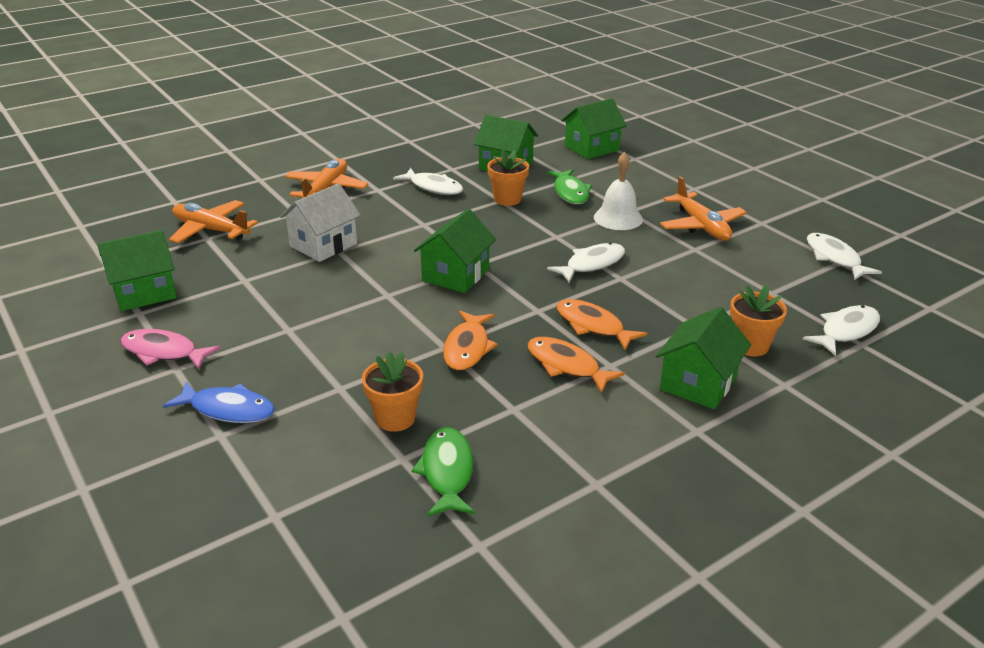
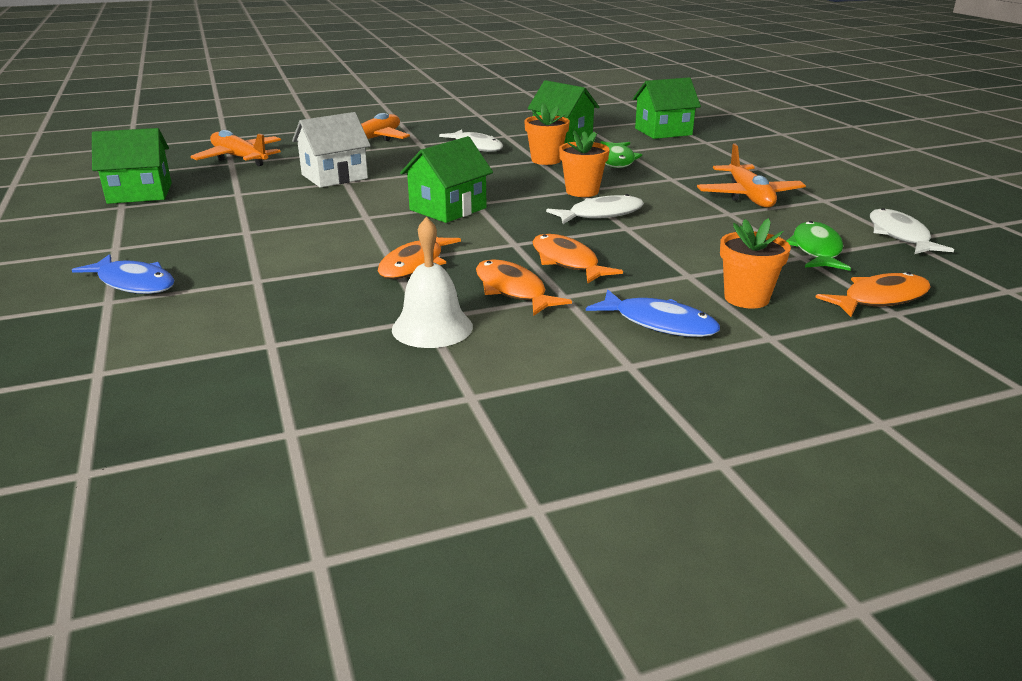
camera: 15 degrees right, 5 degrees down
pink fish [120,329,221,369] -> none
orange flower pot [362,351,423,432] -> orange flower pot moved to [559,130,610,197]
green fish [411,427,475,517] -> green fish moved to [786,221,851,271]
white bell [594,152,643,230] -> white bell moved to [392,216,473,348]
green house [656,307,751,409] -> blue fish [586,290,720,337]
white fish [803,305,880,356] -> orange fish [815,272,931,317]

